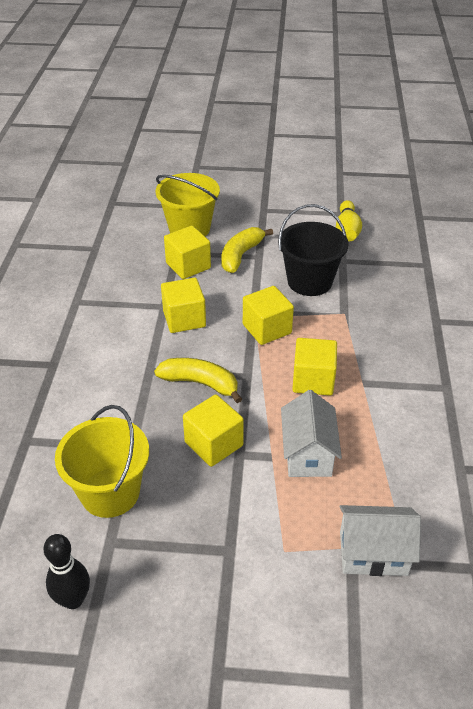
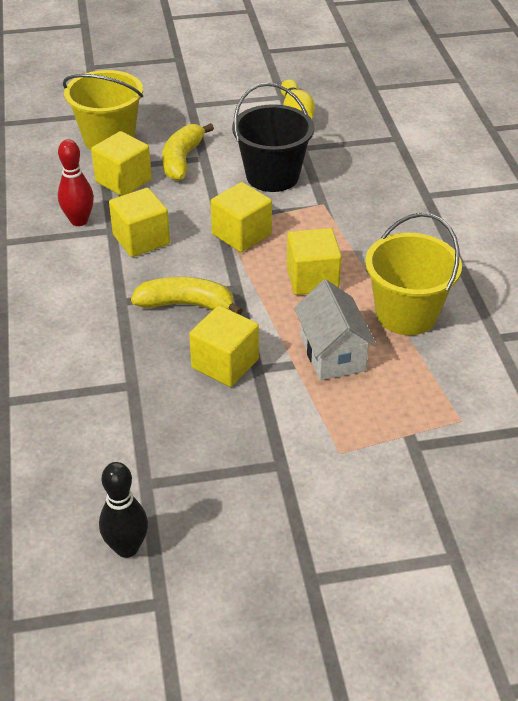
camera: 15 degrees left, 0 degrees up
yellow bucket [55,405,149,518] -> yellow bucket moved to [365,213,462,335]
white house [339,505,421,576] -> none
none -> red bowling pin [58,139,94,226]

